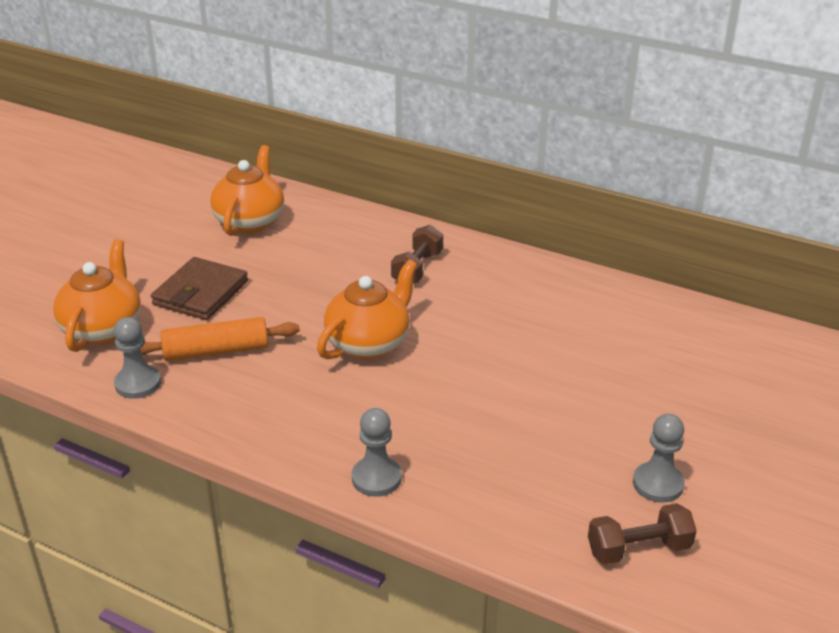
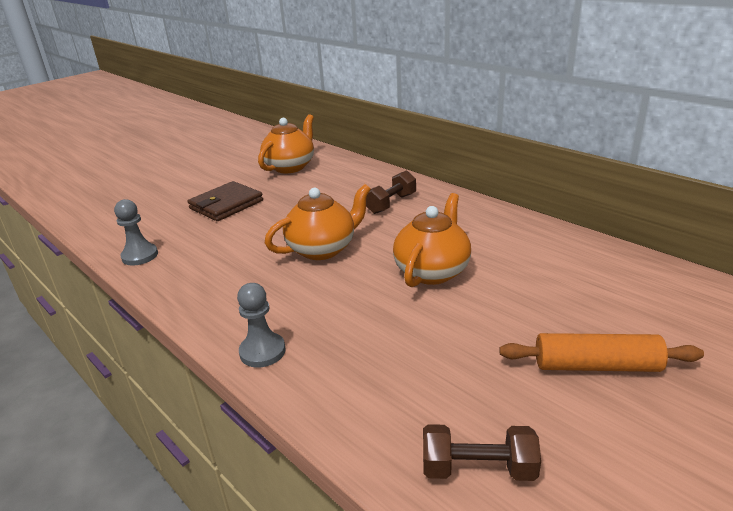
camera: 20 degrees right, 5 degrees down
orange teapot [53,239,141,352] -> orange teapot moved to [393,193,471,287]
orange rolling pin [140,317,300,361] -> orange rolling pin moved to [499,333,704,372]
grey pawn [633,414,685,503] -> none

